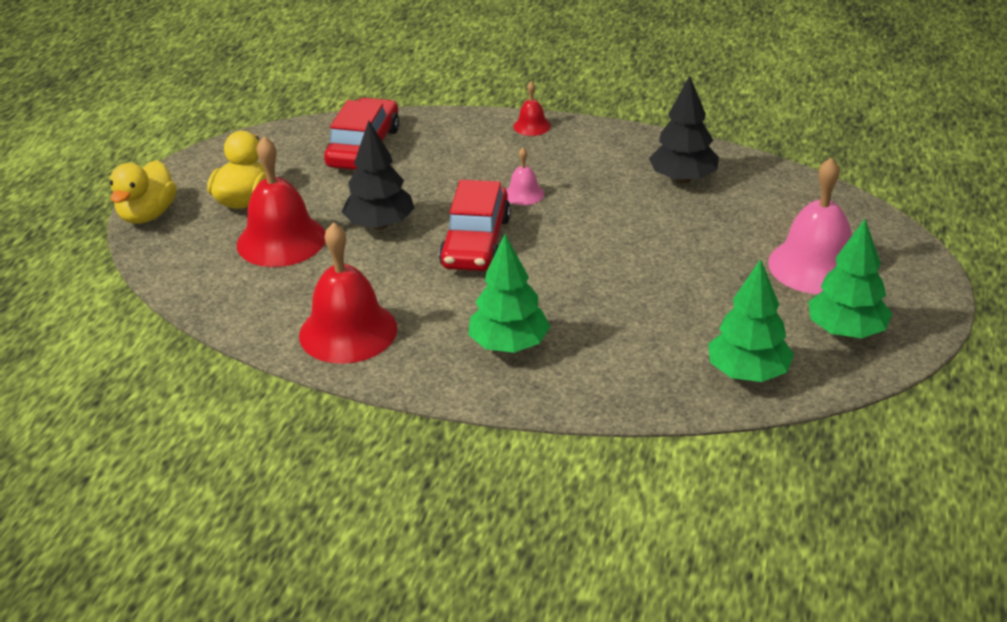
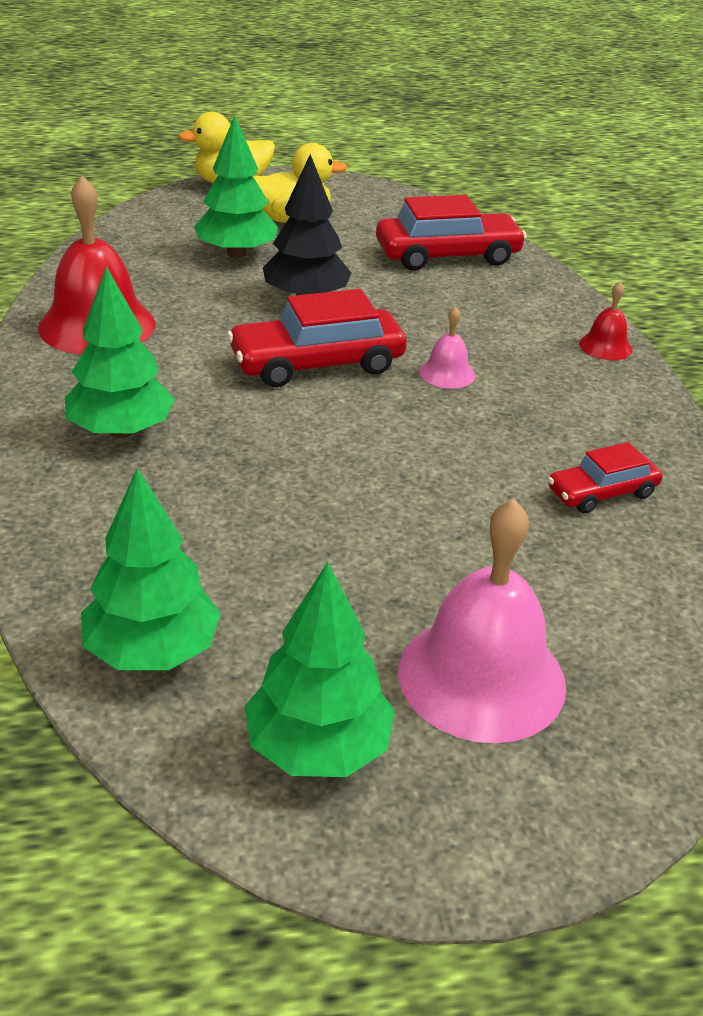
camera: 60 degrees right, 0 degrees up
red bell [237,136,325,267] -> green tree [194,115,278,258]
black tree [649,75,719,183] -> red car [548,442,663,513]

